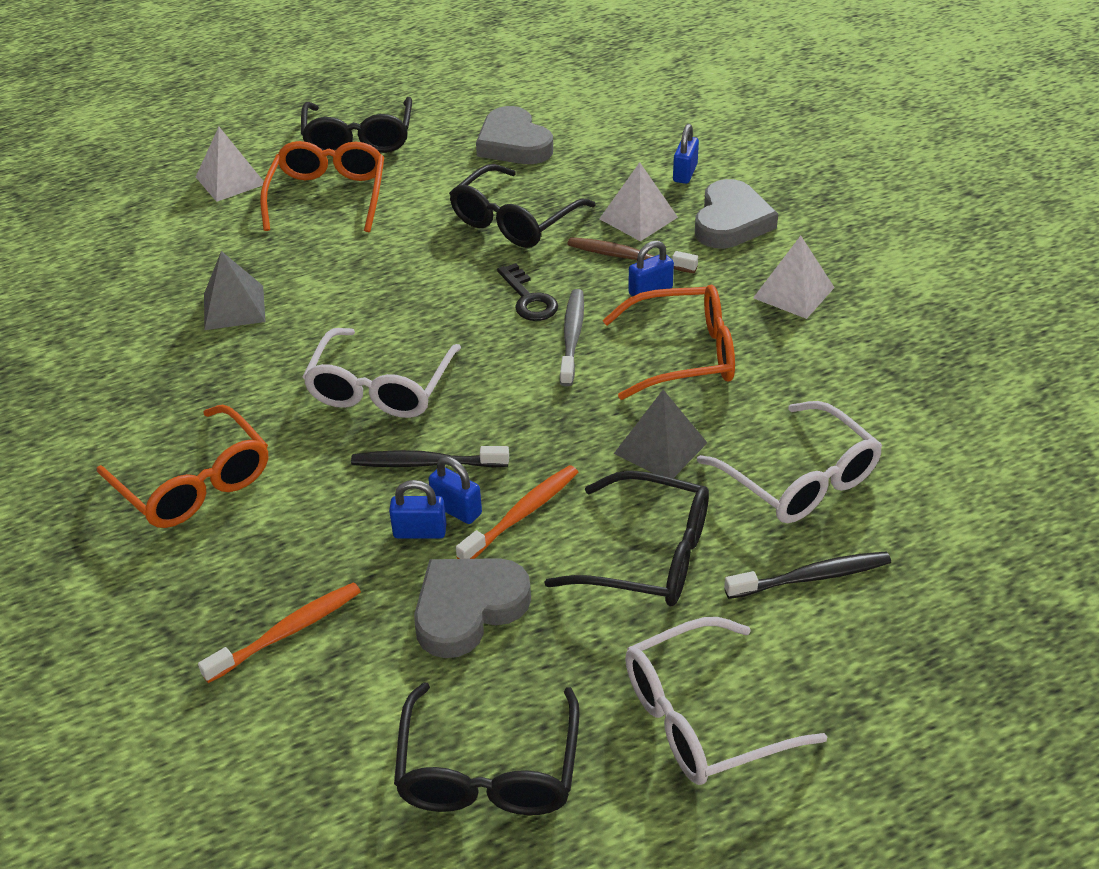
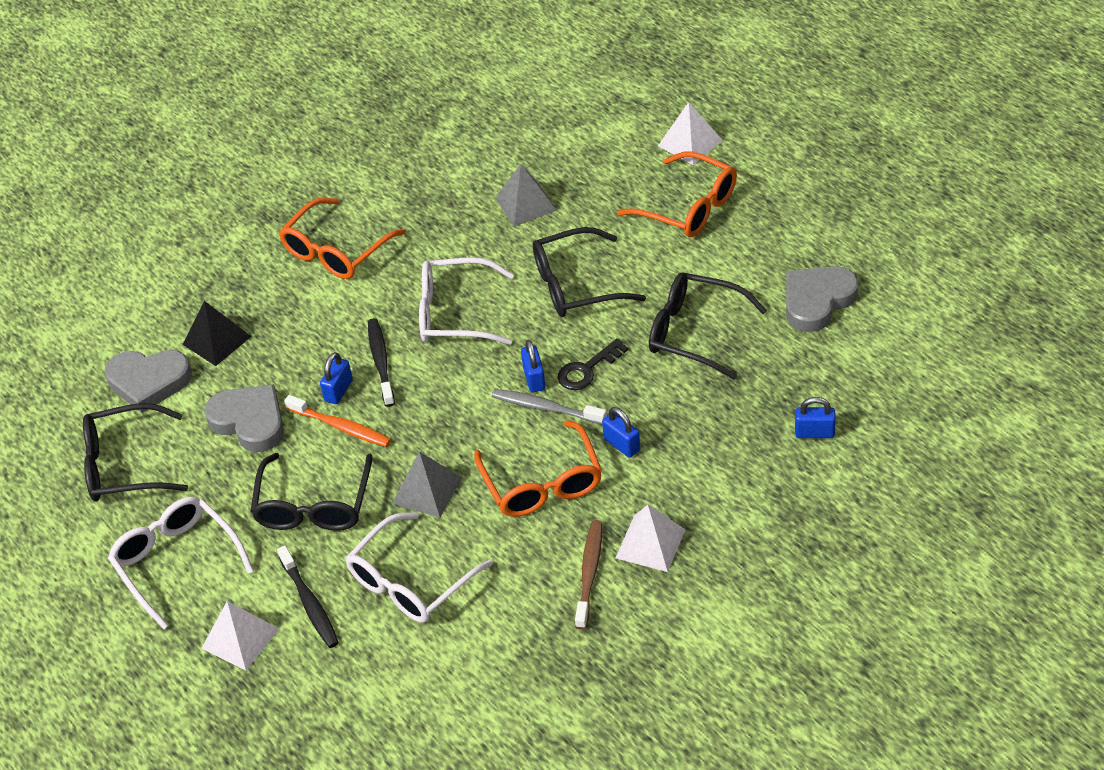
camera: 80 degrees right, 5 degrees up
orange toothbrush [198,582,361,683] -> black pyramid [182,301,252,366]
orange glasses [260,141,384,232] -> orange glasses turned 45 degrees clockwise [617,151,737,237]
black glasses [301,97,412,156] -> black glasses moved to [533,227,646,317]
blue padlock [389,480,446,539] -> blue padlock moved to [521,340,546,392]
grey toothbrush [560,289,584,387] -> grey toothbrush turned 150 degrees counterclockwise [492,389,607,424]
brown toothbrush [567,237,698,273] -> brown toothbrush moved to [575,520,602,629]
white pyramid [599,162,678,241] -> white pyramid moved to [202,601,279,671]
grey heart [695,179,778,249] -> grey heart moved to [105,350,192,413]

